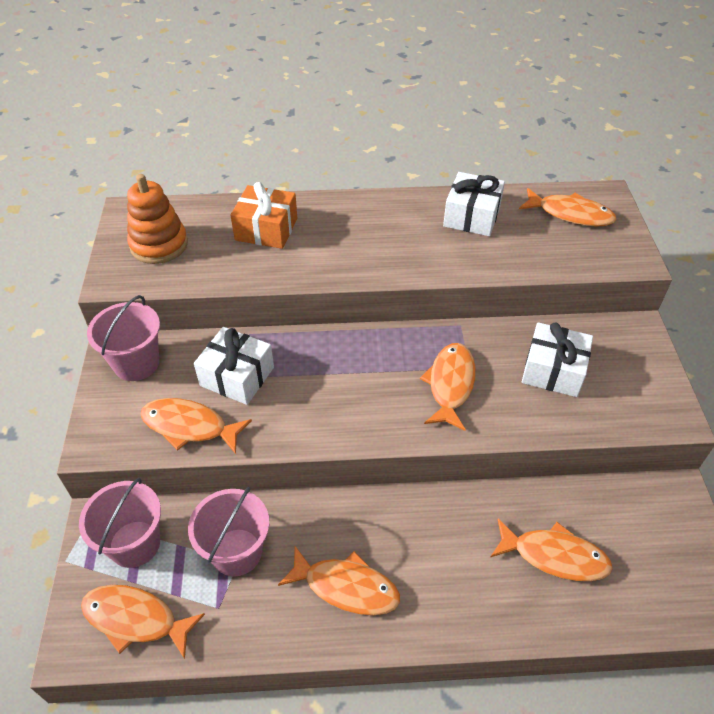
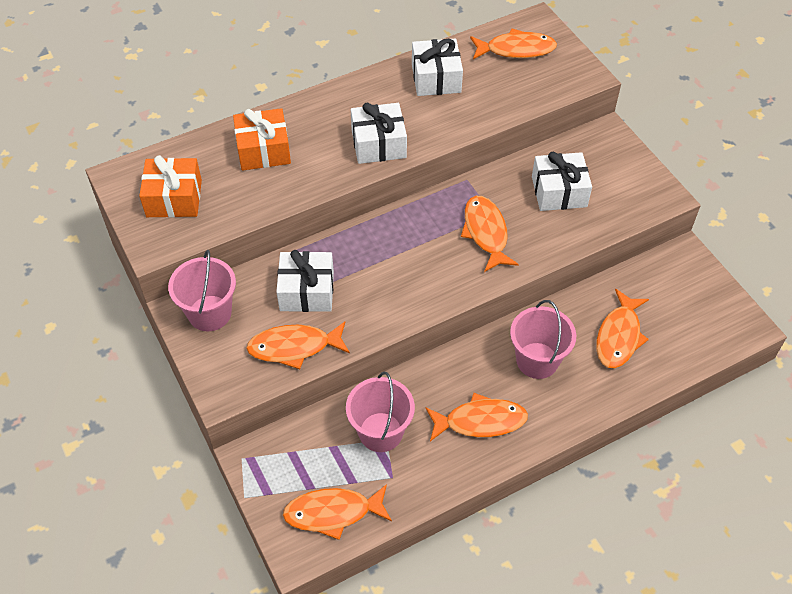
camera: 25 degrees left, 5 degrees up
pink bucket [79,478,161,568] -> pink bucket moved to [510,300,576,379]
orange stacking toy [127,174,188,264] -> orange gift [139,155,202,218]
orange fish [491,519,613,581] -> orange fish turned 120 degrees clockwise [596,289,649,368]
none -> white gift [351,103,407,164]

